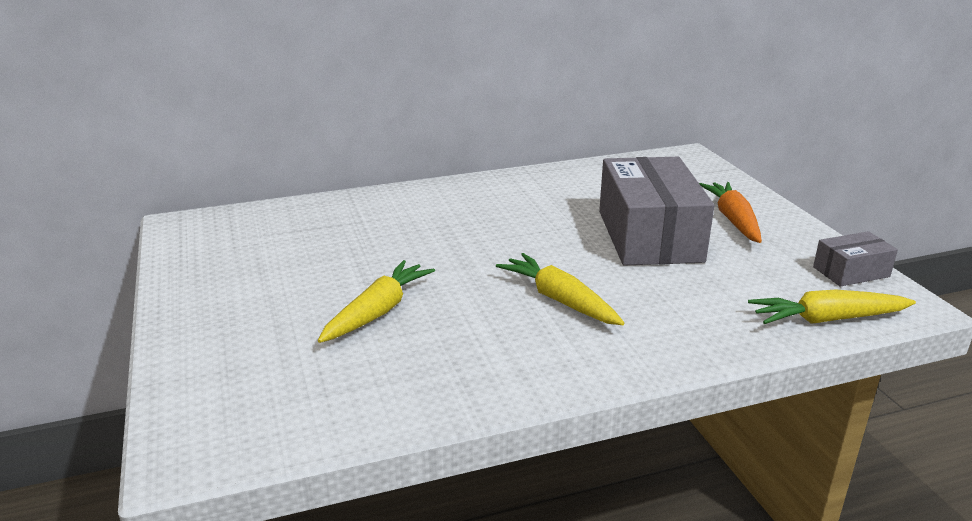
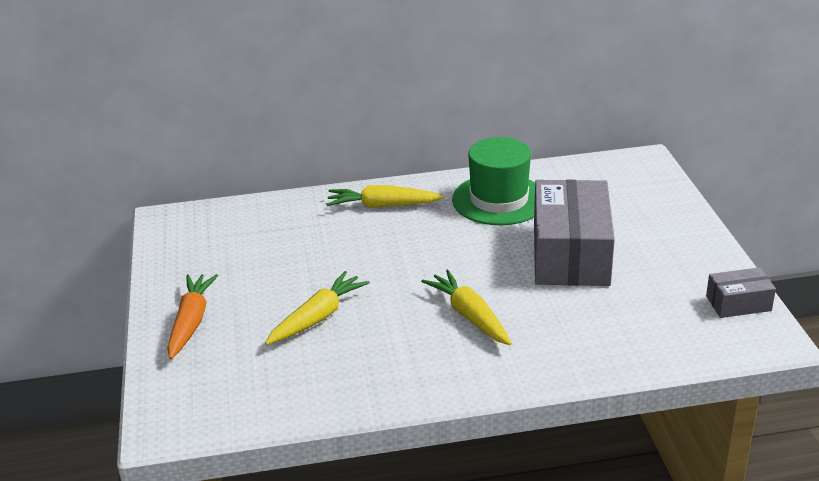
camera: 10 degrees right, 5 degrees up
orange carrot [699,182,762,243] -> orange carrot moved to [167,274,218,359]
yellow carrot [748,290,916,324] -> yellow carrot moved to [326,185,444,208]
none -> green hat [452,137,535,225]

